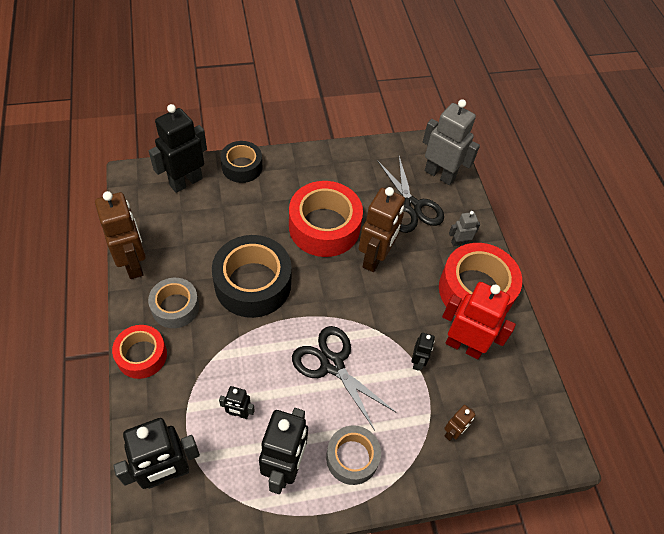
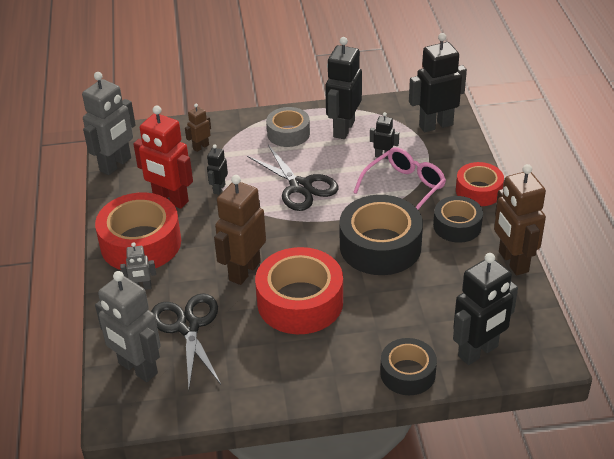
camera: 170 degrees left, 15 degrees down
grey tape [148,278,199,328] -> black tape [433,196,483,243]
none -> grey robot [82,72,136,175]
none -> pink glasses [353,147,446,210]

